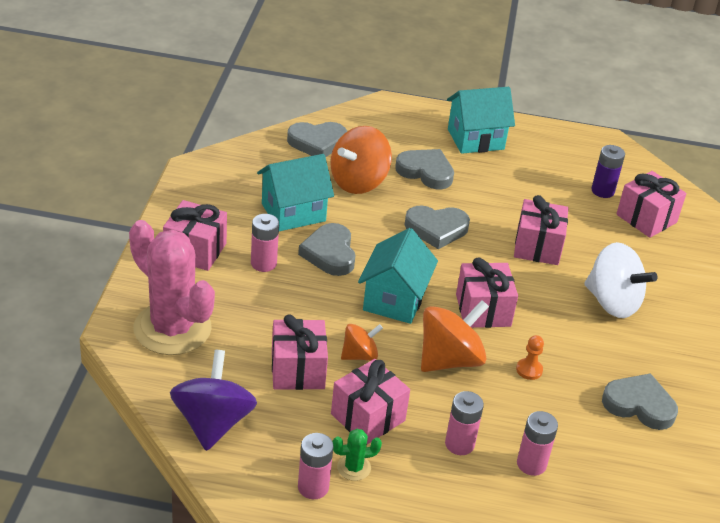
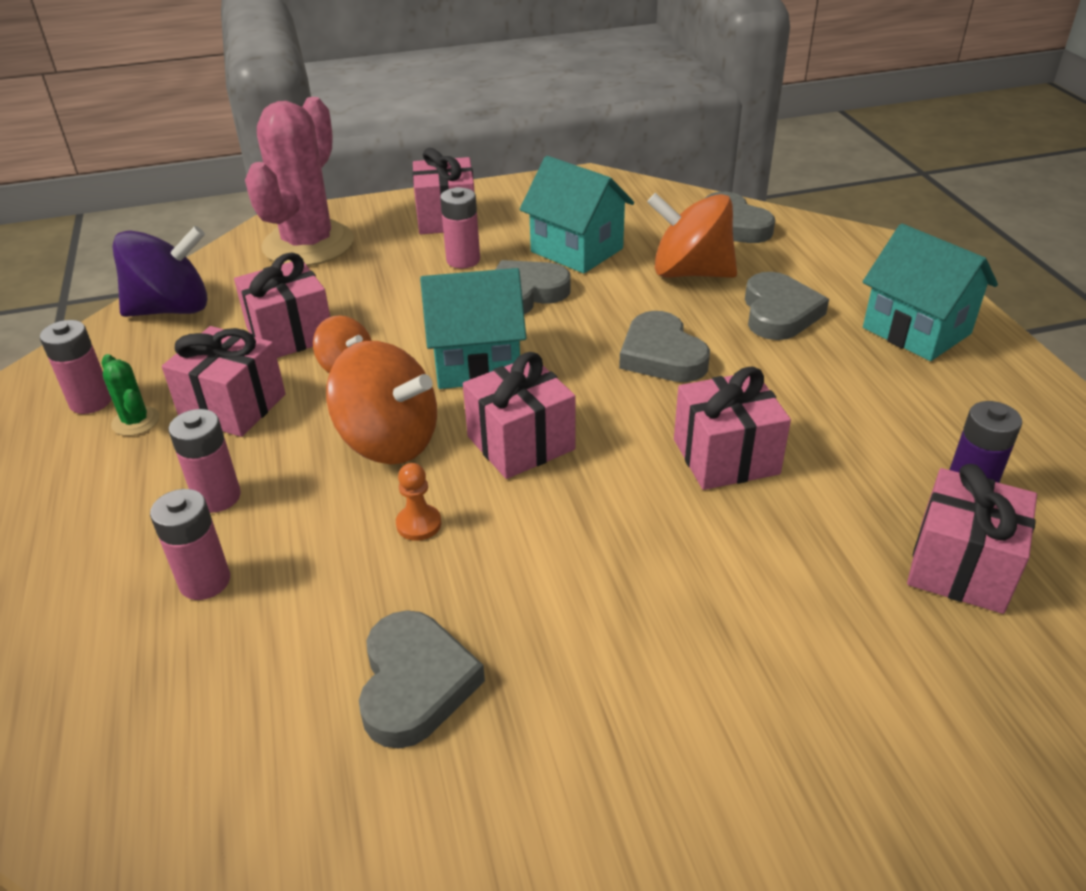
camera: 70 degrees right, 0 degrees up
white spinning top [584,242,658,318] -> none

